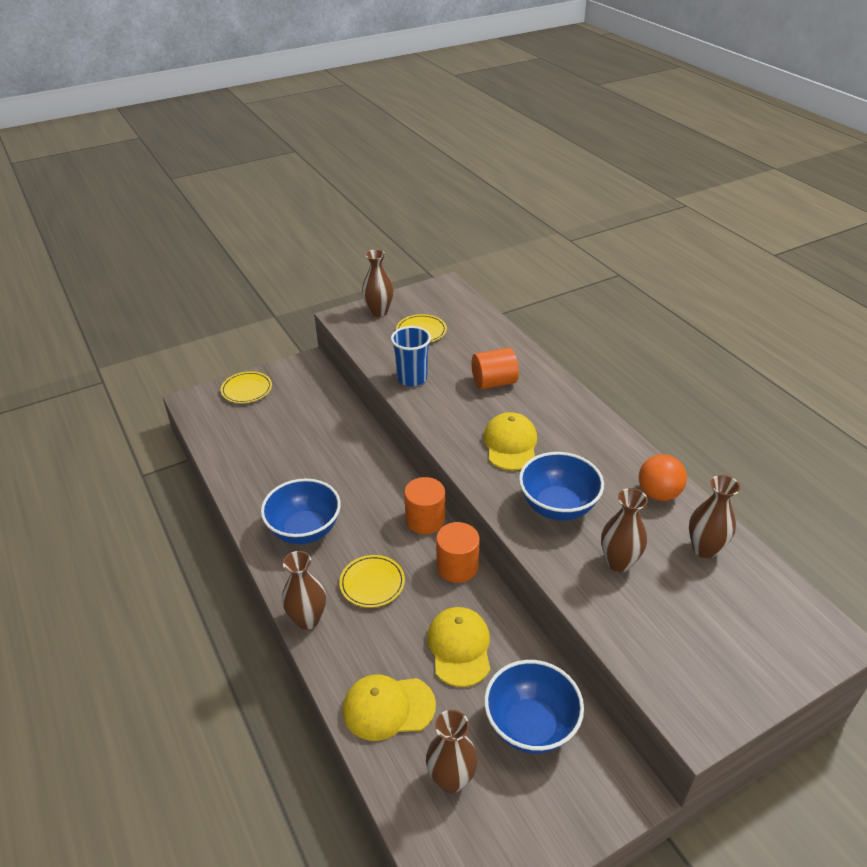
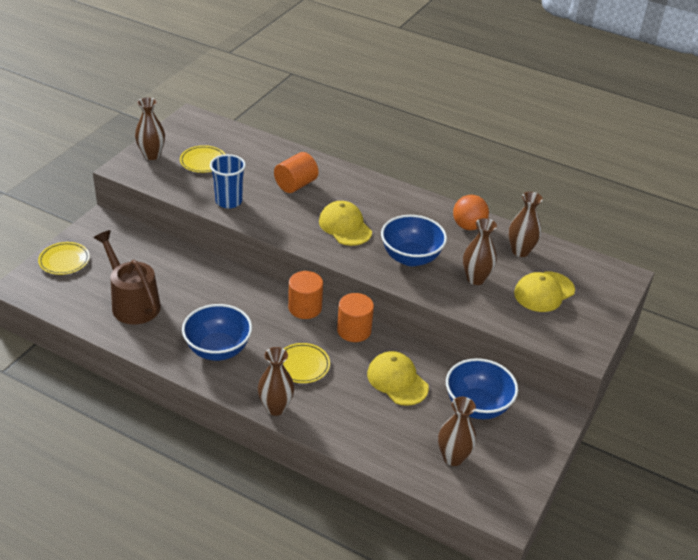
camera: 35 degrees left, 0 degrees up
yellow cap [343,674,436,741] -> yellow cap moved to [514,271,575,312]
none -> brown watering can [94,230,161,325]

